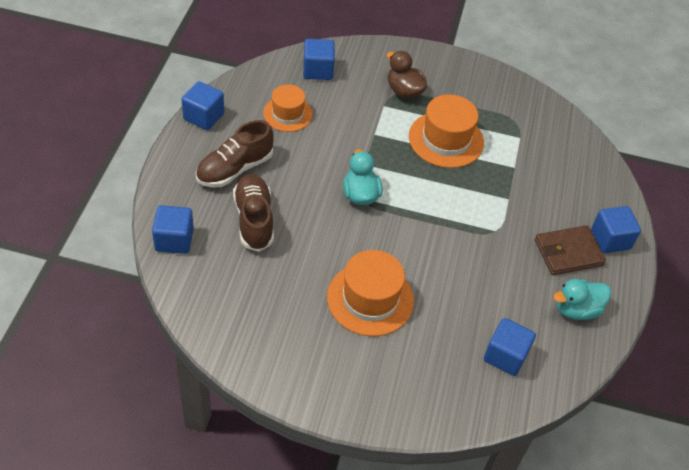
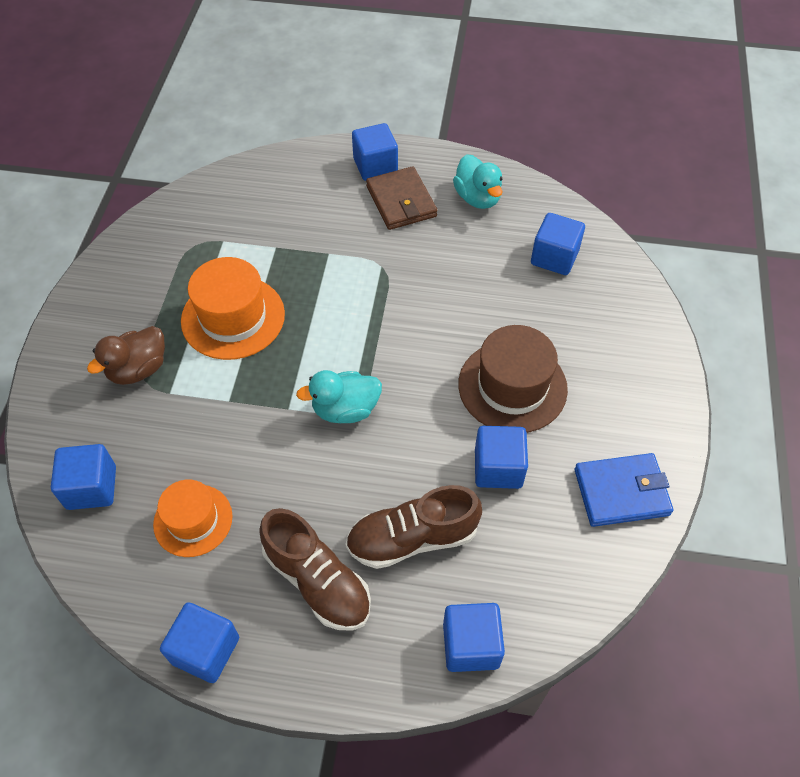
camera: 90 degrees left, 5 degrees up
orange hat [327,250,414,336] -> brown hat [458,325,568,433]
none -> blue cube [475,426,528,489]
none -> blue wallet [574,453,674,527]

